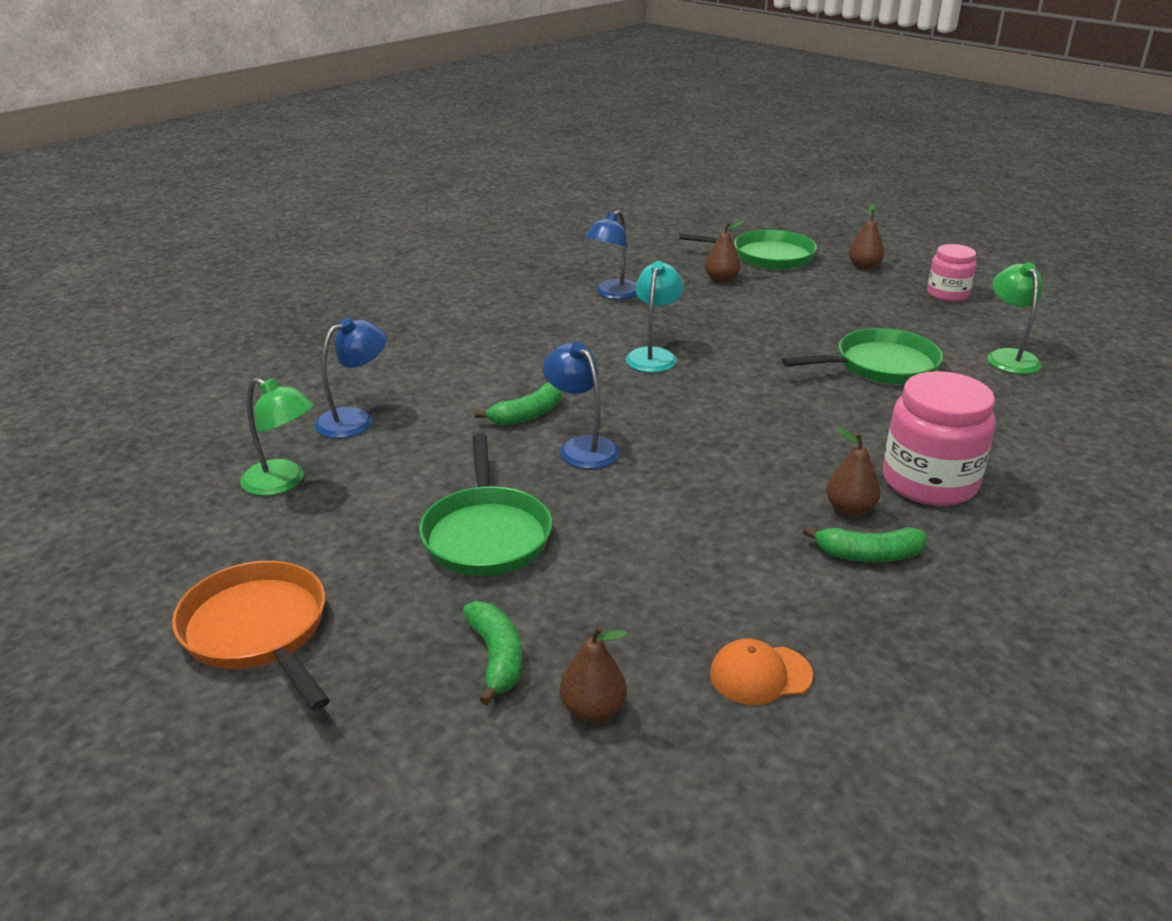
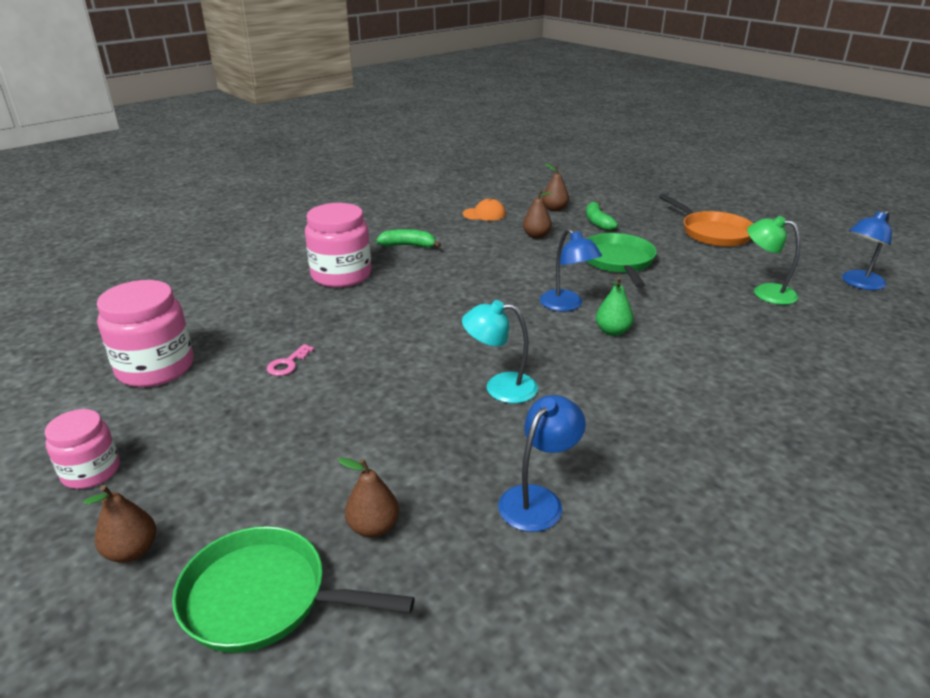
camera: 175 degrees left, 0 degrees up
blue lamp [314,318,386,438] -> blue lamp moved to [842,210,892,290]
green banana [475,382,562,426] -> green pear [596,277,634,336]
turquoise lamp [625,261,684,373] -> turquoise lamp turned 75 degrees clockwise [462,300,538,403]
green pan [782,328,943,384] -> pink key [267,344,314,376]
brown pear [826,427,880,517] -> brown pear moved to [523,190,553,239]
green lamp [987,262,1042,374] -> pink jar [97,280,194,387]

